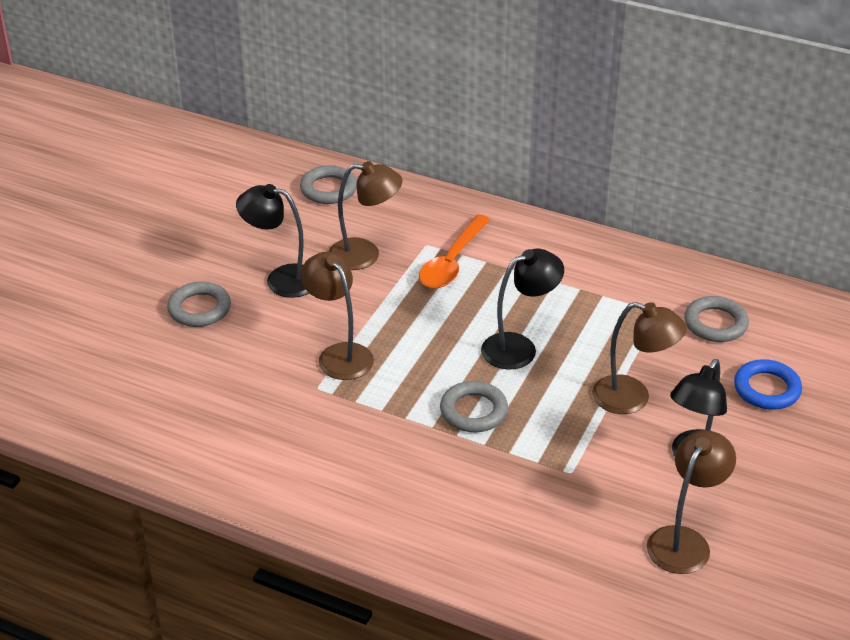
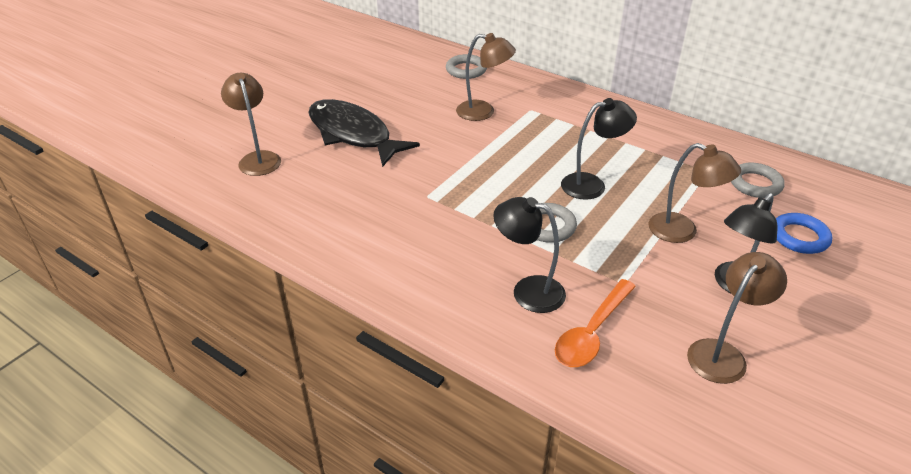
camera: 10 degrees right, 0 degrees up
grey ring [167,282,231,327] -> black fish [308,99,420,167]
black lamp [236,184,309,298] -> black lamp moved to [493,197,566,313]
brown lamp [301,251,374,380] -> brown lamp moved to [221,73,281,176]
orange spoon [419,215,490,289] -> orange spoon moved to [555,279,636,367]

